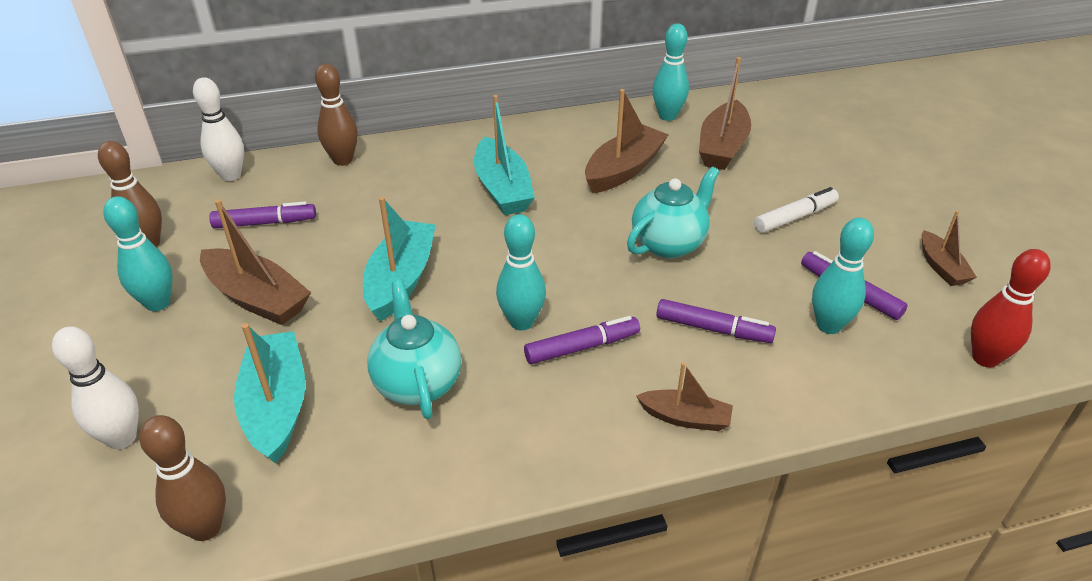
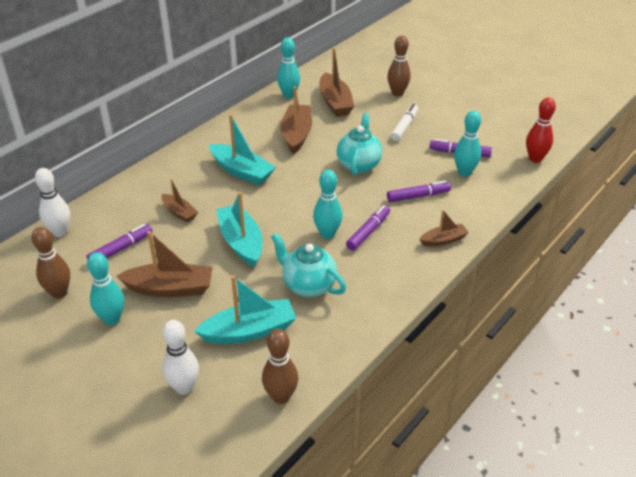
camera: 35 degrees left, 0 degrees up
turquoise boat [234,323,306,464] -> turquoise boat turned 120 degrees clockwise [194,275,296,344]
brown bowling pin [315,63,358,166] -> brown bowling pin moved to [387,36,411,96]
brown boat [921,211,977,286] -> brown boat moved to [161,179,198,222]

